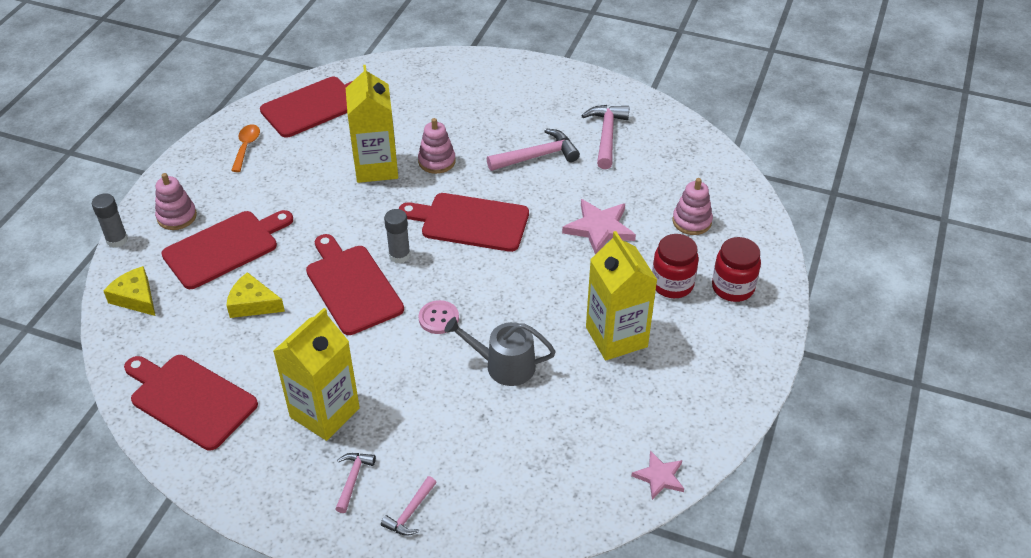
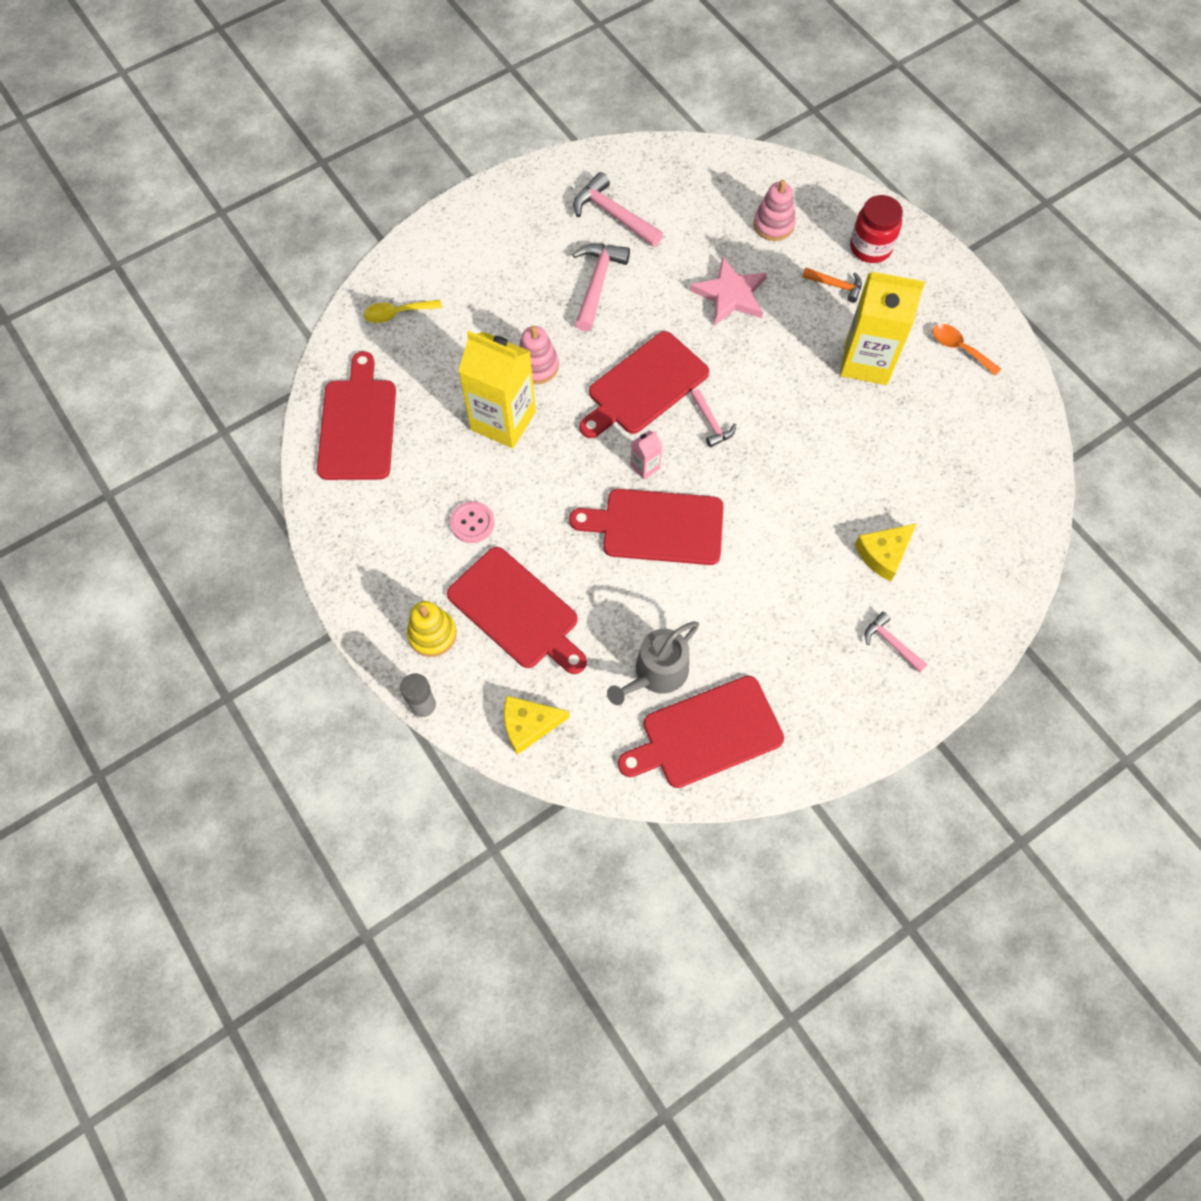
camera: 55 degrees left, 20 degrees up
pink stacking toy [155,173,197,230] -> yellow stacking toy [407,601,457,657]
red cutting board [161,210,293,289] -> red cutting board turned 135 degrees clockwise [447,547,587,674]
yellow cheese [226,272,285,318] -> yellow cheese moved to [855,523,917,582]
orange spoon [231,124,260,172] -> orange spoon moved to [932,324,1001,376]
yellow carton [273,308,360,441] -> none
pink hammer [381,476,437,536] -> pink hammer moved to [691,389,736,447]
grey glue stick [384,209,411,264] -> pink carton [631,431,662,480]
pink button [419,300,459,334] -> pink button moved to [450,501,494,543]
grey watering can [445,317,556,386] -> grey watering can moved to [607,621,699,705]
pink star [631,451,684,500] -> none
red jar [652,234,699,298] -> orange hammer [802,268,862,303]
none -> yellow spoon [364,300,442,323]

